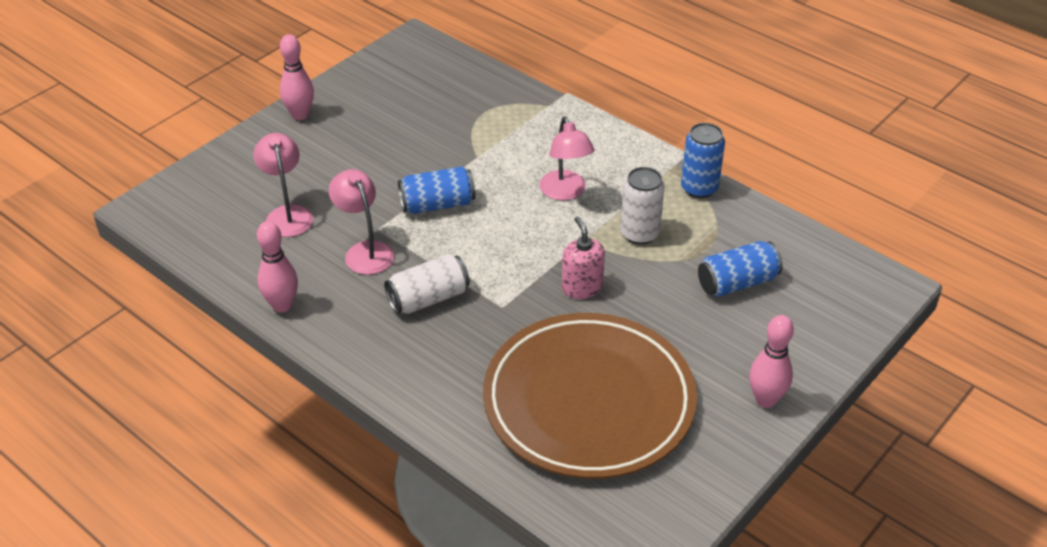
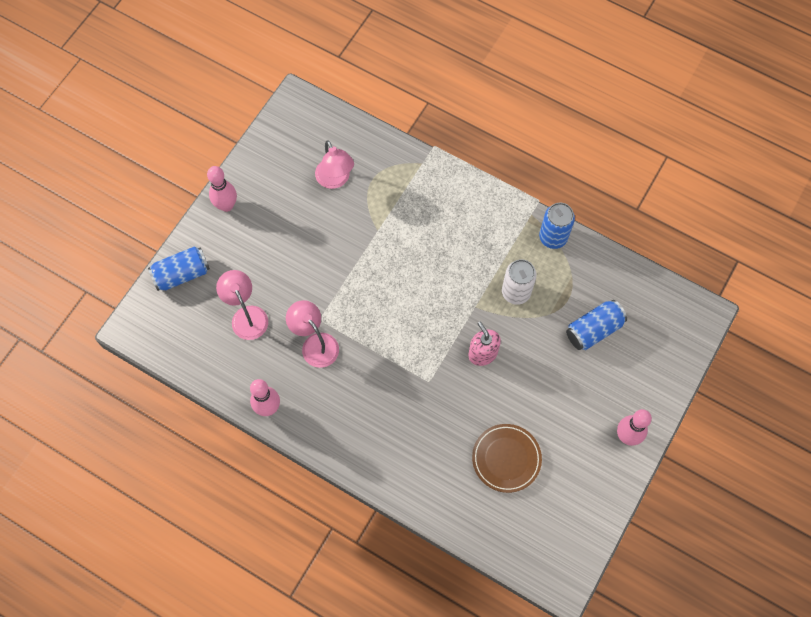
camera: 10 degrees left, 25 degrees up
white can [384,254,470,314] -> none
blue can [398,166,475,214] -> blue can moved to [148,246,210,291]
brown plate [483,313,697,479] -> brown plate [472,424,542,493], size x0.47
pink lamp [540,116,594,201] -> pink lamp moved to [315,140,354,189]

